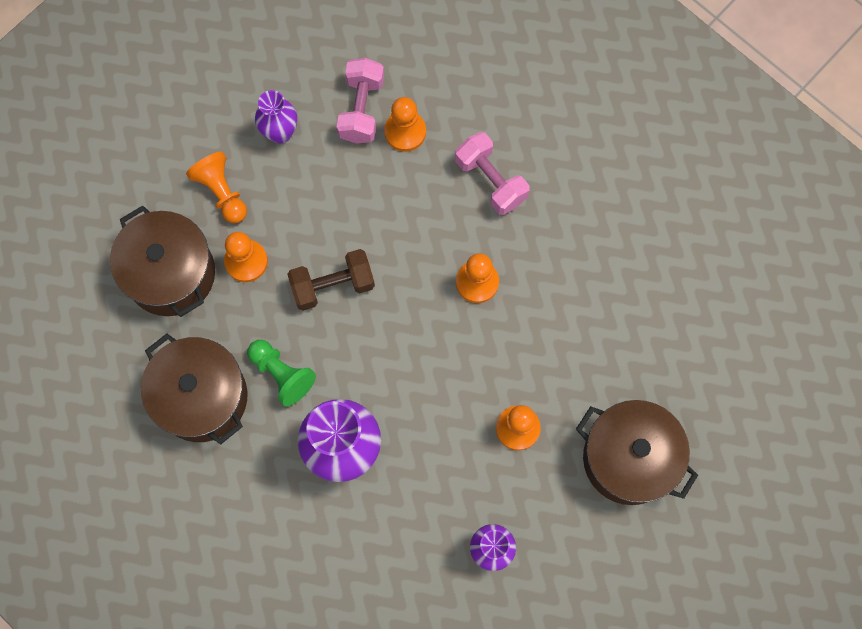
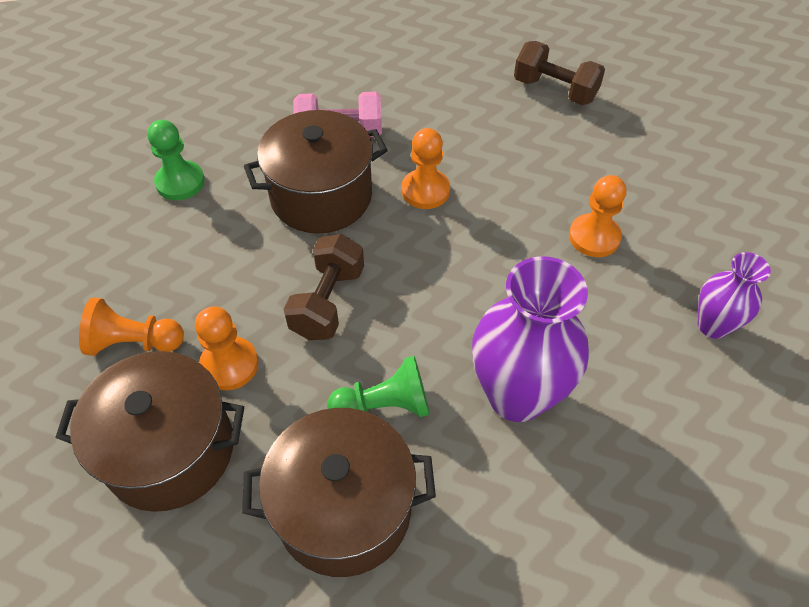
camera: 55 degrees left, 20 degrees down
purple vase [255,90,297,144] -> none
pink dumbbell [337,58,384,144] -> green pawn [147,120,205,200]
orange pawn [384,97,426,152] -> none
brown pot [576,400,698,505] -> brown pot moved to [244,110,388,234]
none -> brown dumbbell [514,41,605,106]

